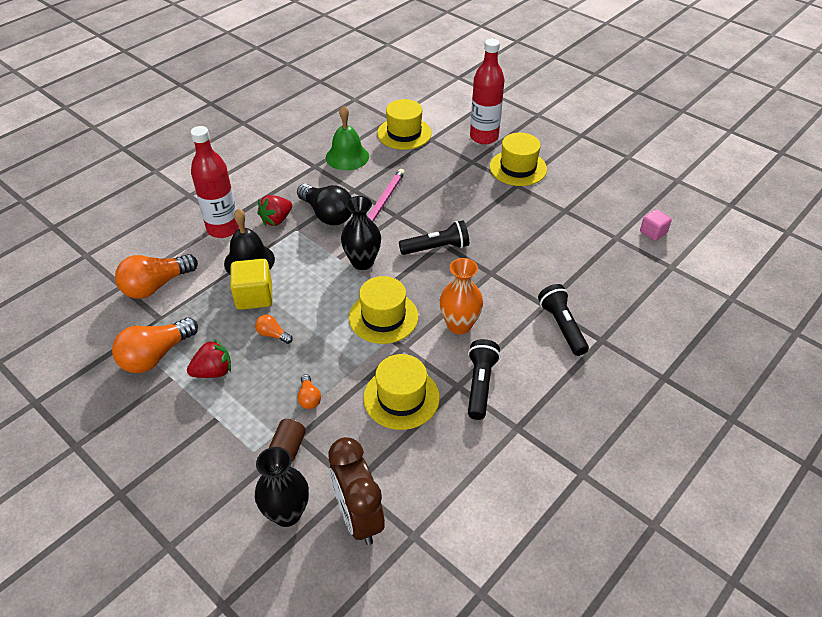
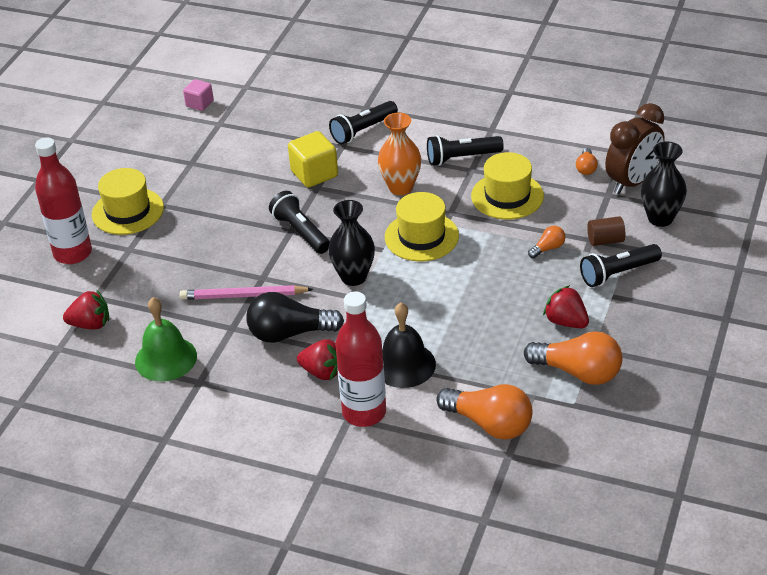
camera: 110 degrees left, 5 degrees down
yellow cube [230,259,273,310] -> yellow cube moved to [288,131,338,188]
orange light bulb [255,315,293,344] -> orange light bulb moved to [576,148,598,175]
black light bulb [297,184,352,225] -> black light bulb turned 120 degrees counterclockwise [246,292,344,343]
yellow hat [377,99,432,150] -> red strawberry [63,289,109,329]
none -> black flashlight [580,244,662,287]

